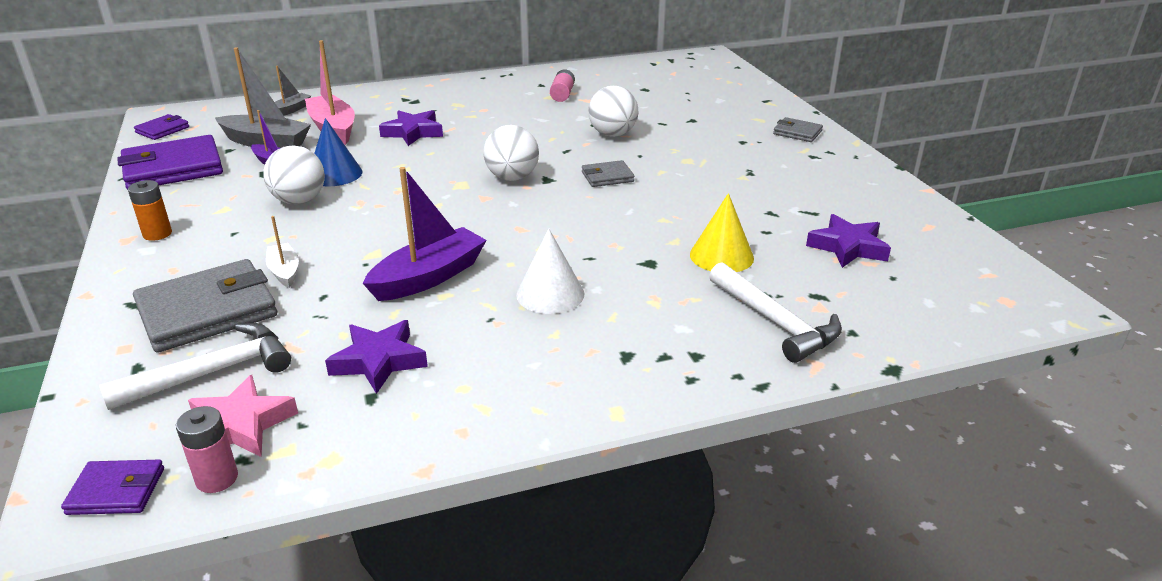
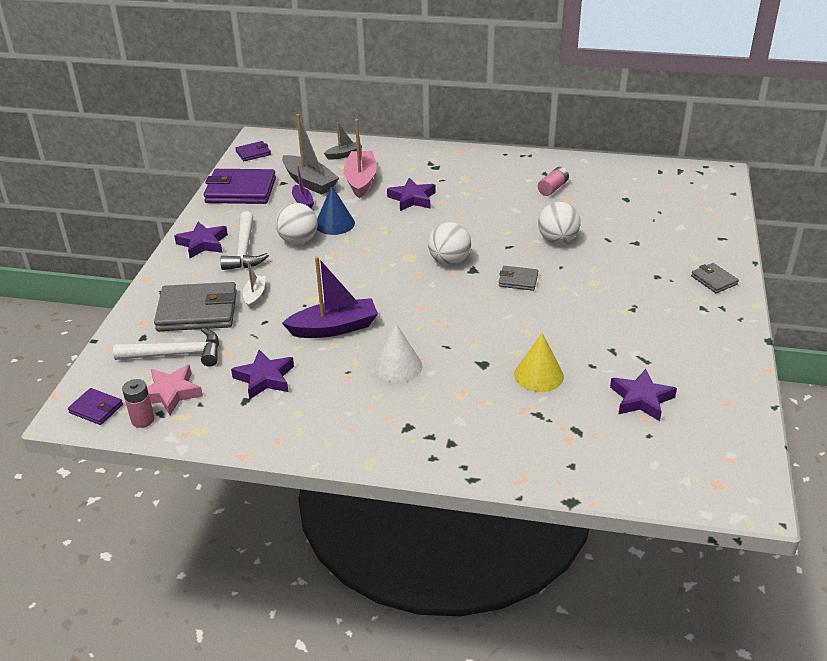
camera: 30 degrees right, 5 degrees up
orange battery [128,180,172,241] -> purple star [174,222,228,258]
white hammer [709,262,842,363] -> white hammer moved to [220,211,269,270]

